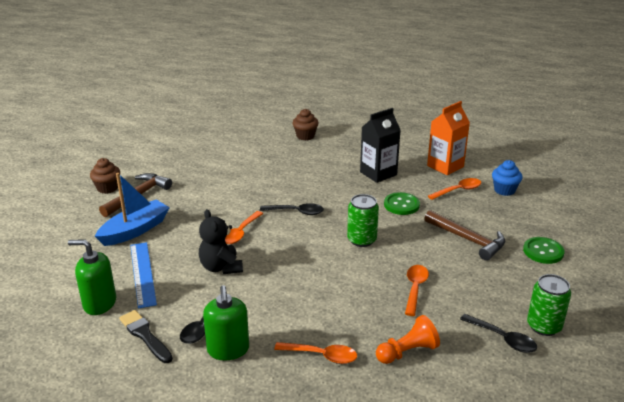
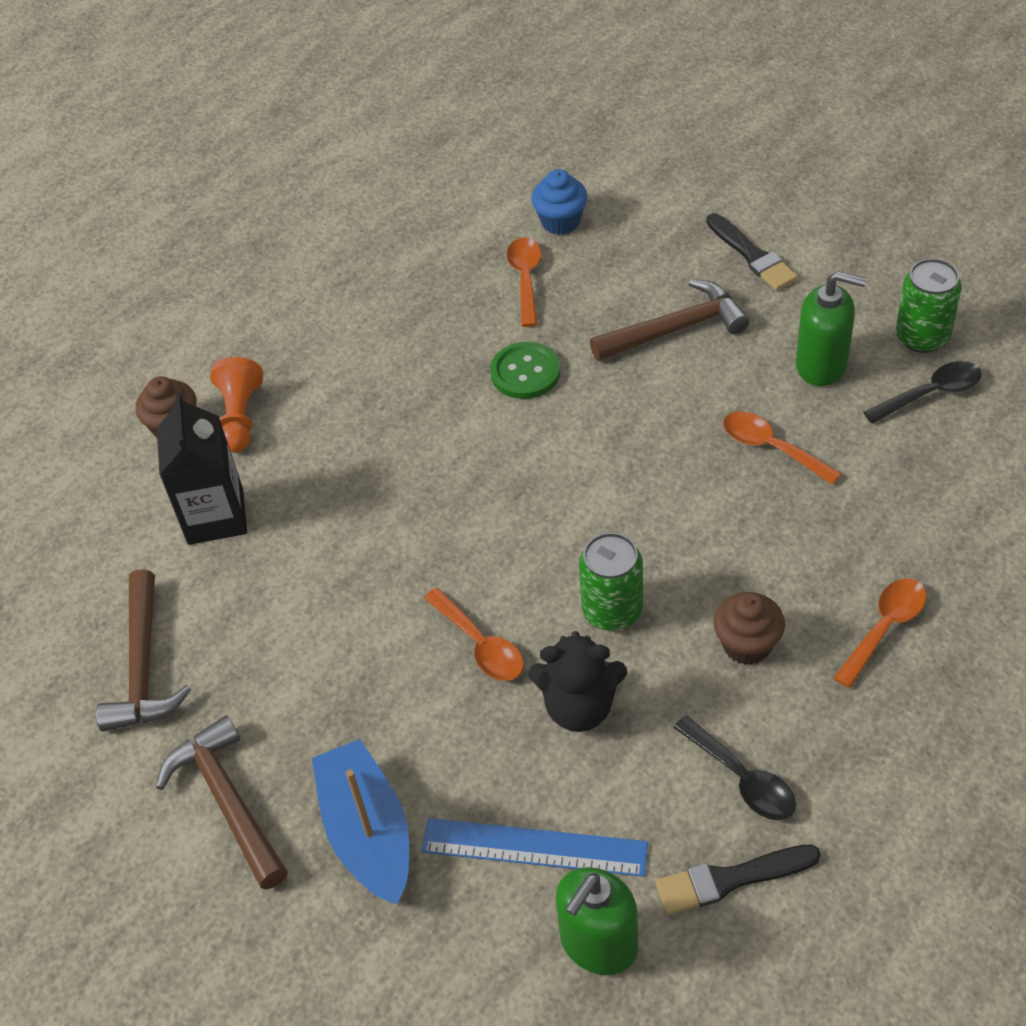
camera: 60 degrees left, 20 degrees up
brown cupcake [90,158,120,194] -> brown cupcake moved to [713,592,785,665]
green soap dispenser [203,285,249,360] -> green soap dispenser moved to [796,271,867,386]
black spoon [260,203,324,215] -> none
green can [347,194,379,247] -> green can moved to [579,532,643,631]
black carton [360,108,401,183] -> black carton moved to [157,393,247,545]
orange pawn [376,315,440,364] -> orange pawn moved to [210,357,263,453]
orange carton [427,101,470,175] -> none
green button [523,237,565,264] -> black brush [706,213,798,291]
none -> brown hammer [96,569,191,732]

